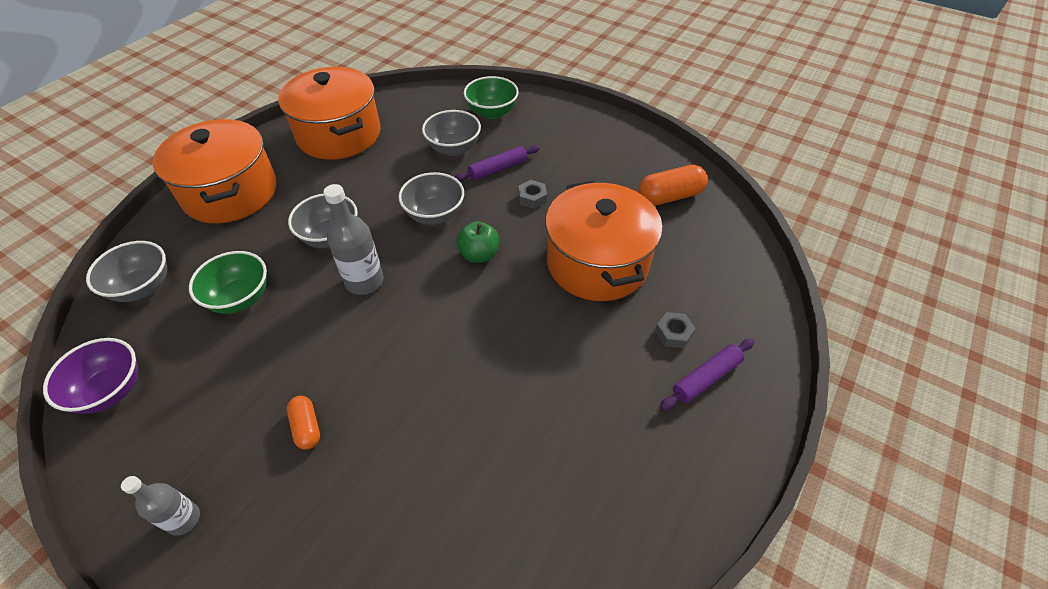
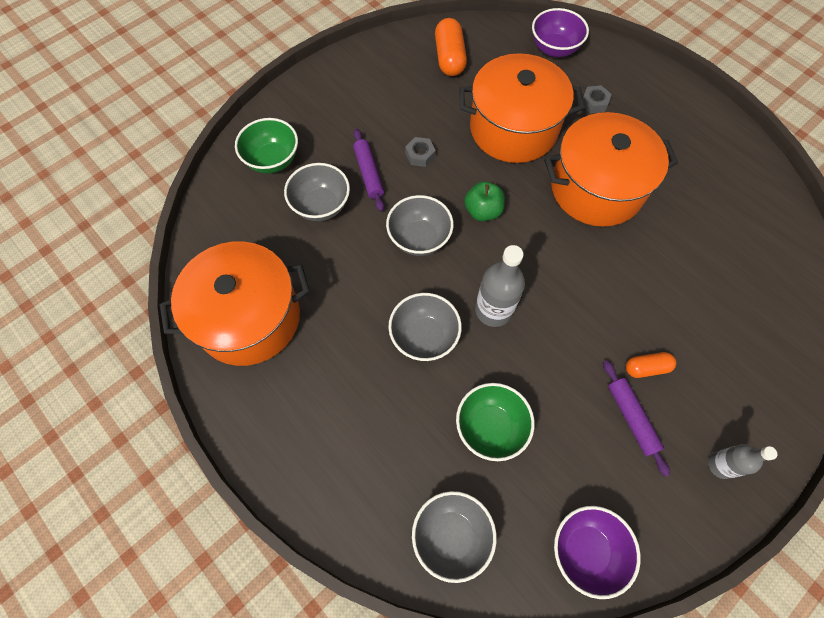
camera: 75 degrees left, 15 degrees up
orange pot [153,119,277,224] -> orange pot moved to [544,112,678,227]
purple rolling pin [660,339,755,410] -> purple rolling pin moved to [603,360,670,477]
none -> purple bowl [532,8,589,57]

